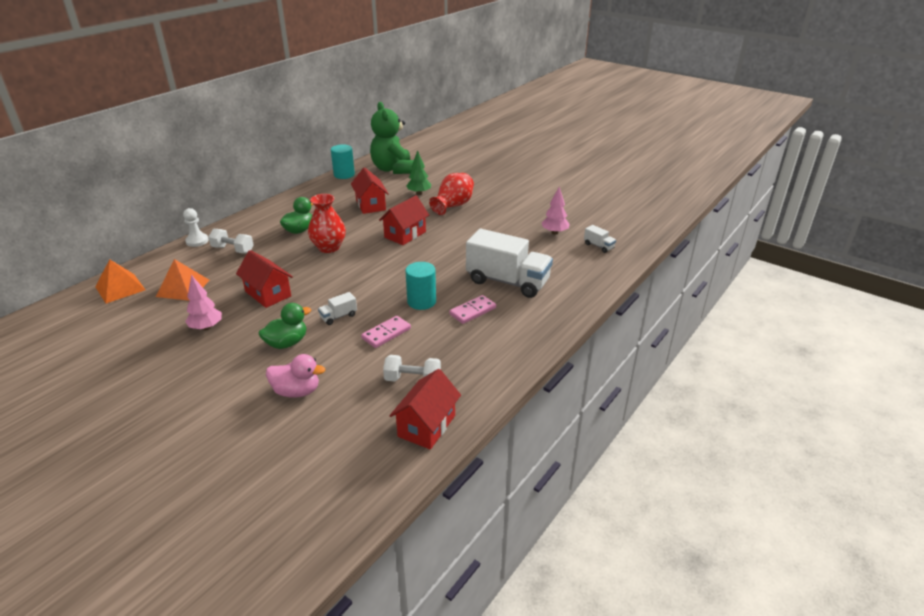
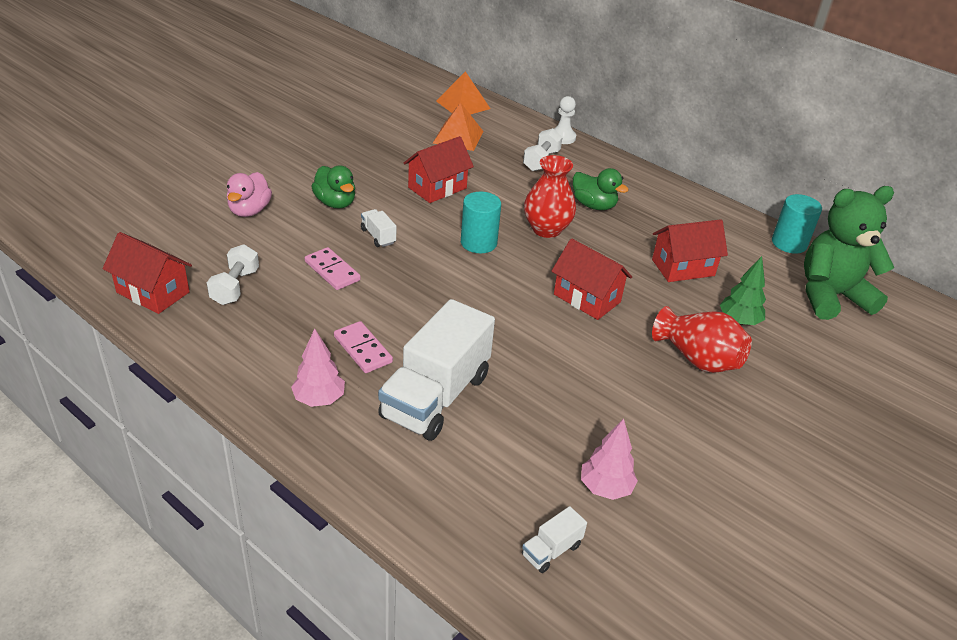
camera: 90 degrees right, 5 degrees up
pink tree [185,275,222,330] -> pink tree moved to [291,329,345,407]
turquoise cylinder [406,262,436,310] -> turquoise cylinder moved to [461,191,501,253]

